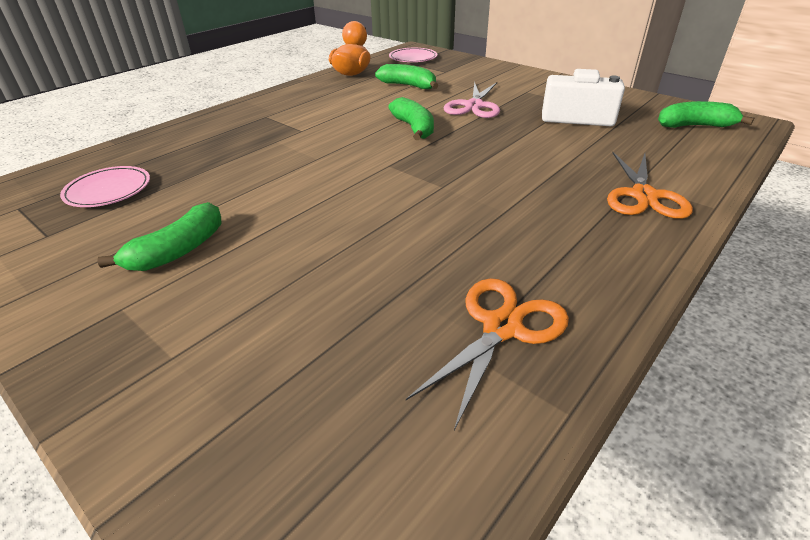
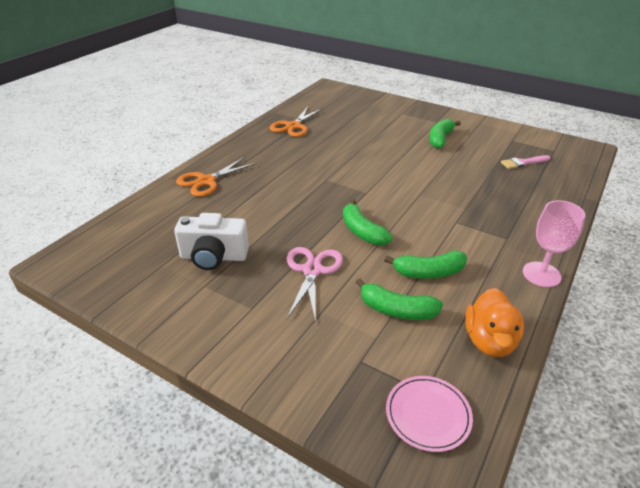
camera: 170 degrees right, 0 degrees up
pink plate [60,166,150,207] -> pink brush [501,155,550,169]
orange scissors [607,152,693,219] -> orange scissors turned 135 degrees counterclockwise [176,157,257,197]
green banana [658,101,754,128] -> green banana moved to [384,250,467,279]
none -> pink goblet [523,200,585,287]

